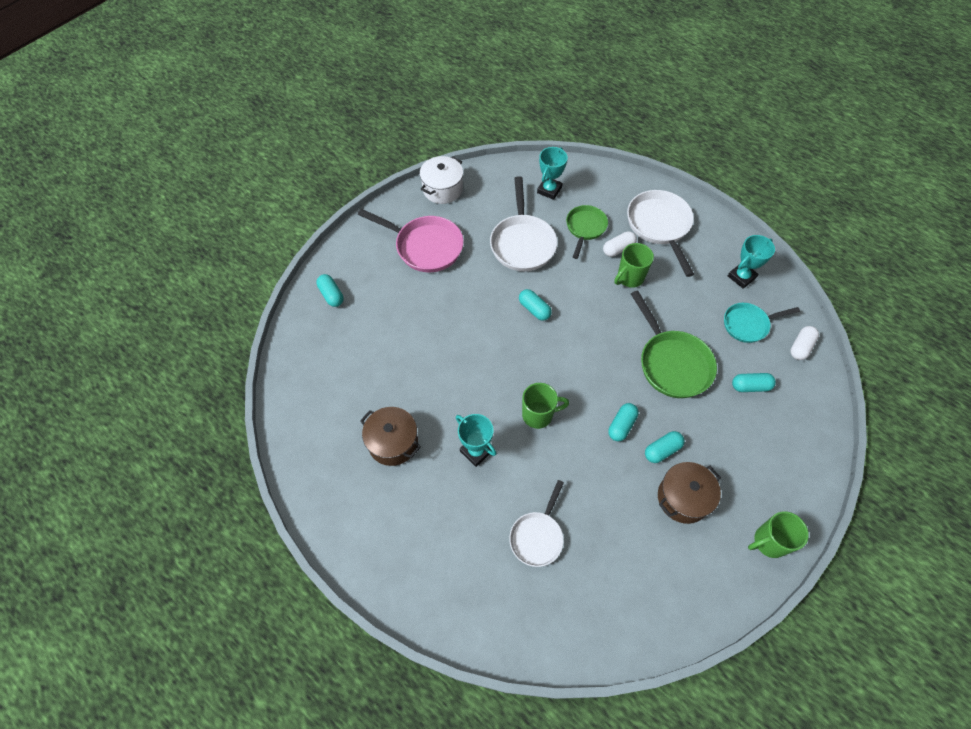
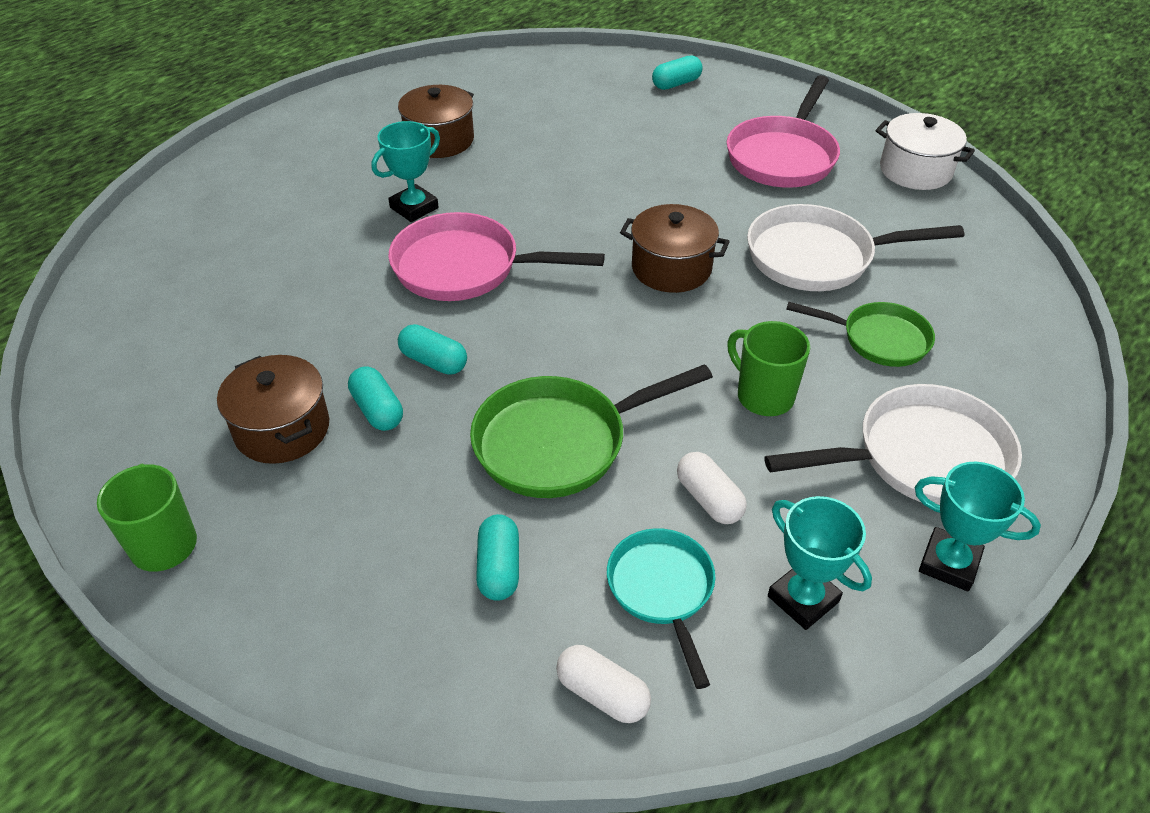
camera: 90 degrees right, 15 degrees down
white pan [509,480,564,567] -> none
turquoise capsule [519,289,552,321] -> brown pot [620,204,730,293]
green mug [522,383,569,429] -> pink pan [388,212,605,301]
turquoise trophy [537,147,568,200] -> turquoise trophy moved to [915,462,1041,591]
white capsule [603,231,637,257] -> white capsule moved to [677,452,747,524]

